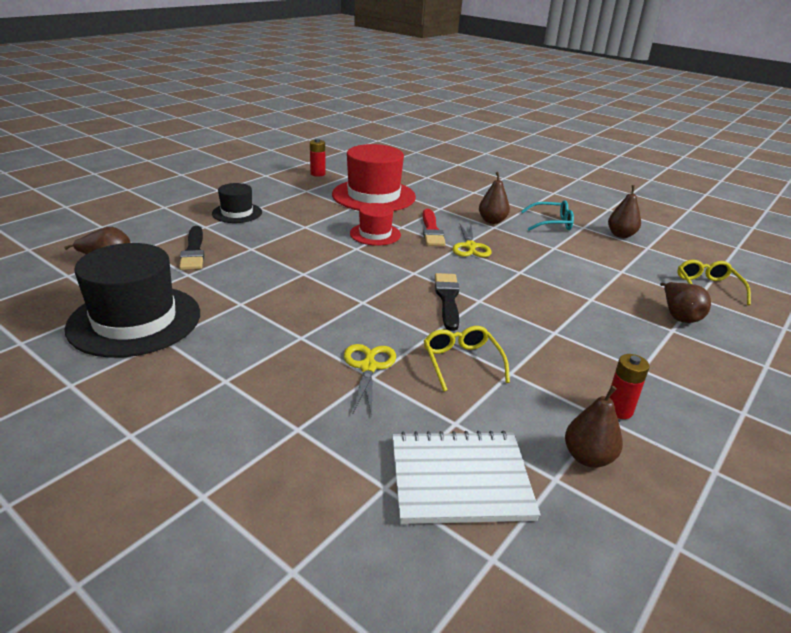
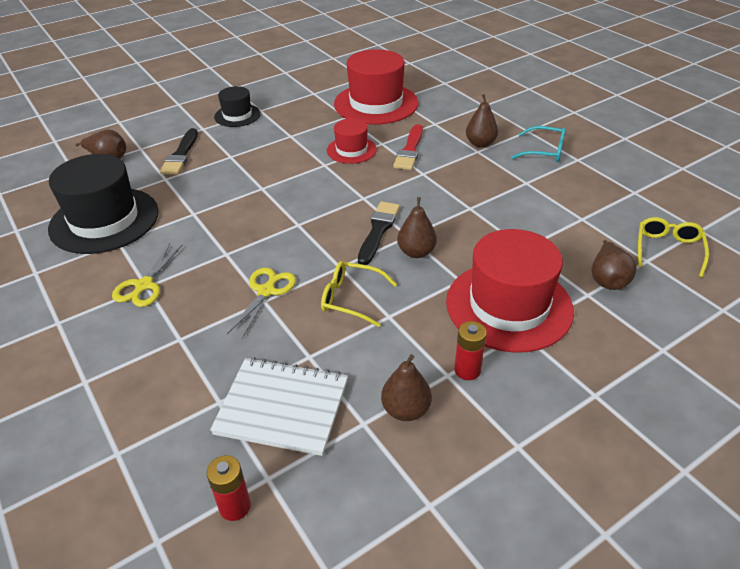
camera: 20 degrees right, 10 degrees up
red battery [310,139,326,177] -> red battery moved to [207,455,251,521]
yellow glasses [424,326,510,392] -> yellow glasses turned 75 degrees counterclockwise [321,261,397,327]
yellow scissors [452,224,492,257] -> yellow scissors moved to [112,244,182,307]
brown pear [608,185,641,238] -> brown pear moved to [397,197,437,258]
none -> red hat [446,229,574,353]

